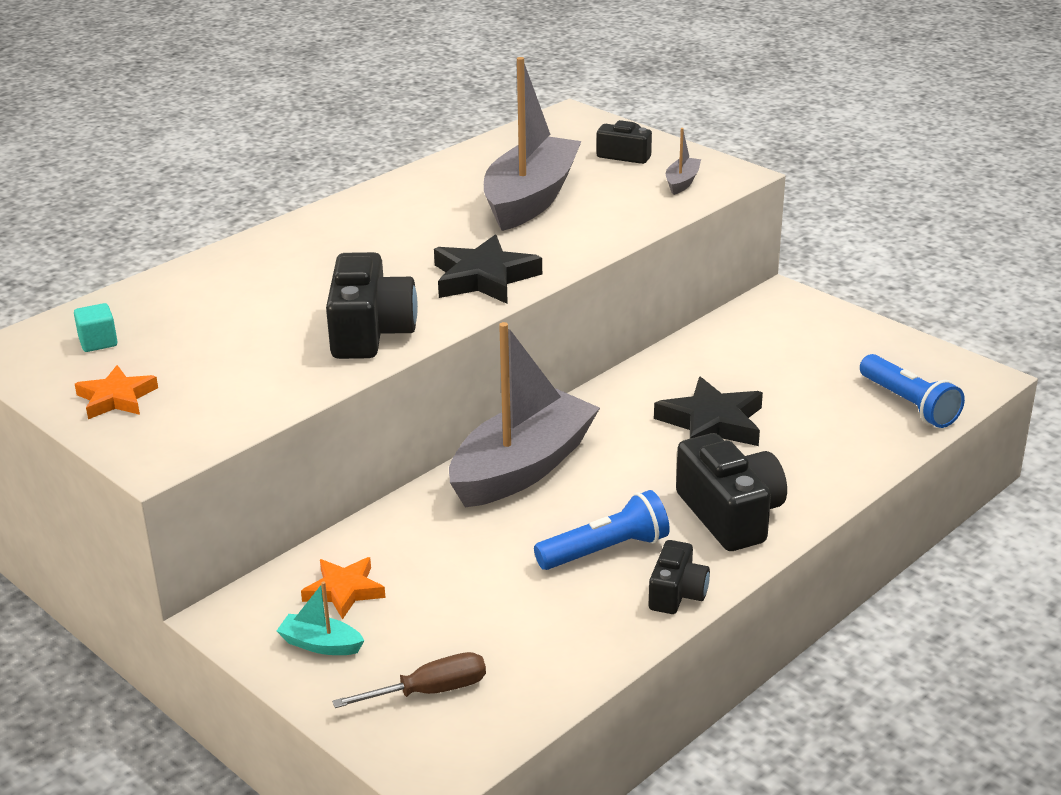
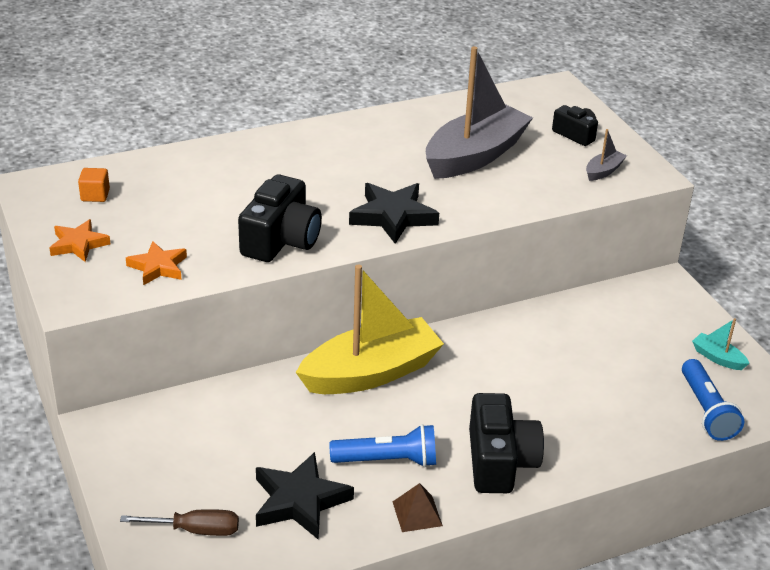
camera: 20 degrees right, 5 degrees up
turquoise cube [74,303,118,352] -> orange cube [78,168,110,202]
turquoise boat [277,581,365,655] -> turquoise boat moved to [692,318,750,370]
orange star [301,557,386,620] -> orange star moved to [126,241,187,285]
grey boat [449,322,600,507] -> yellow boat [296,265,444,394]
black camera [649,540,710,614] -> brown pyramid [393,483,443,532]
black star [654,377,763,446] -> black star moved to [256,452,354,540]

